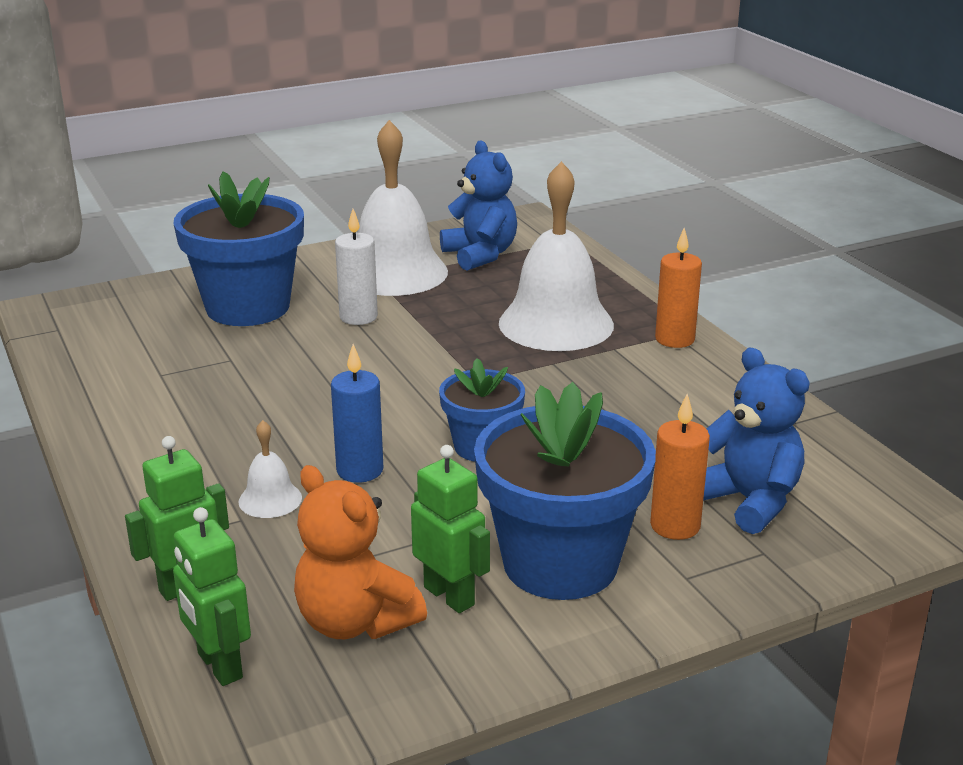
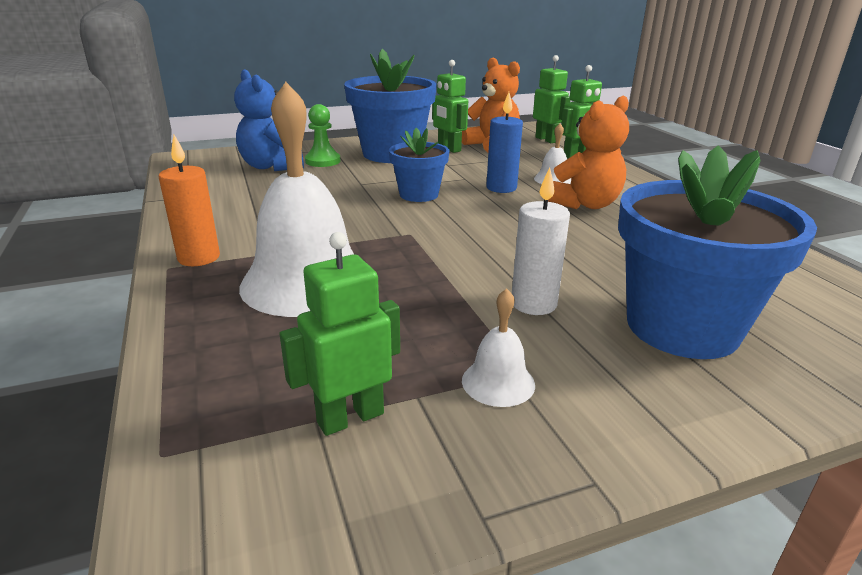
camera: 175 degrees left, 0 degrees up
white bell [358,120,448,296] -> white bell [462,288,535,407], size x0.43
blue teddy bear [440,141,517,271] -> green robot [280,232,400,436]
orange candle [650,394,710,540] -> green pawn [305,104,341,167]
none -> orange teddy bear [548,96,629,209]

